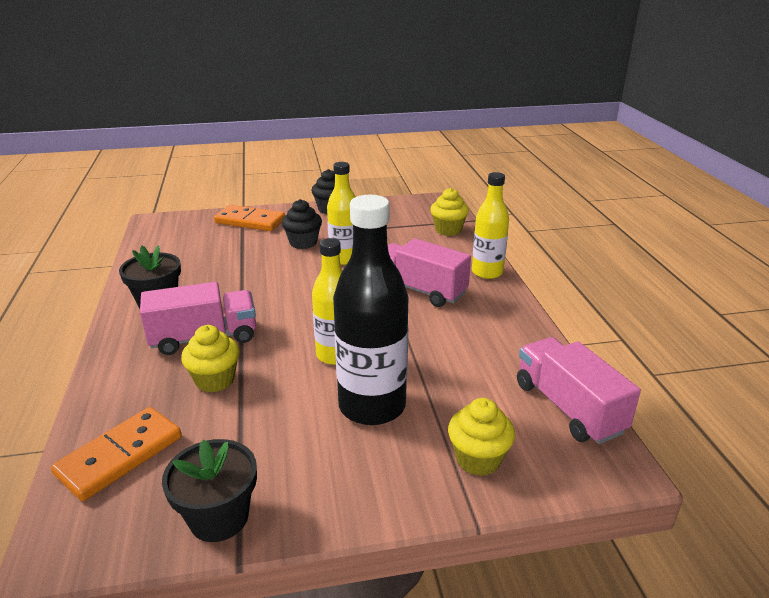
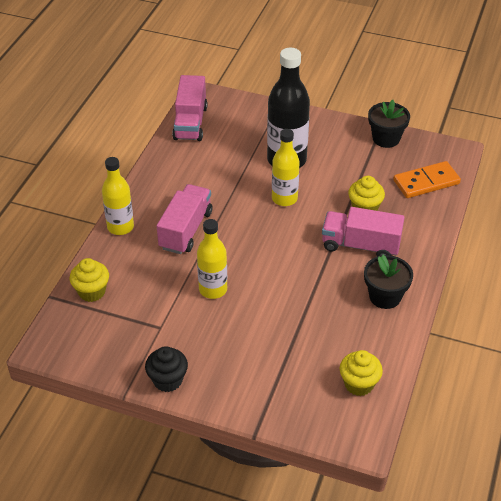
camera: 150 degrees left, 15 degrees up
orange domino [214,205,285,231] -> none
black cupcake [282,199,322,249] -> none
pink truck [388,238,471,307] -> pink truck turned 135 degrees counterclockwise [157,184,212,254]
yellow cupcake [448,398,515,476] -> yellow cupcake moved to [340,350,383,396]

